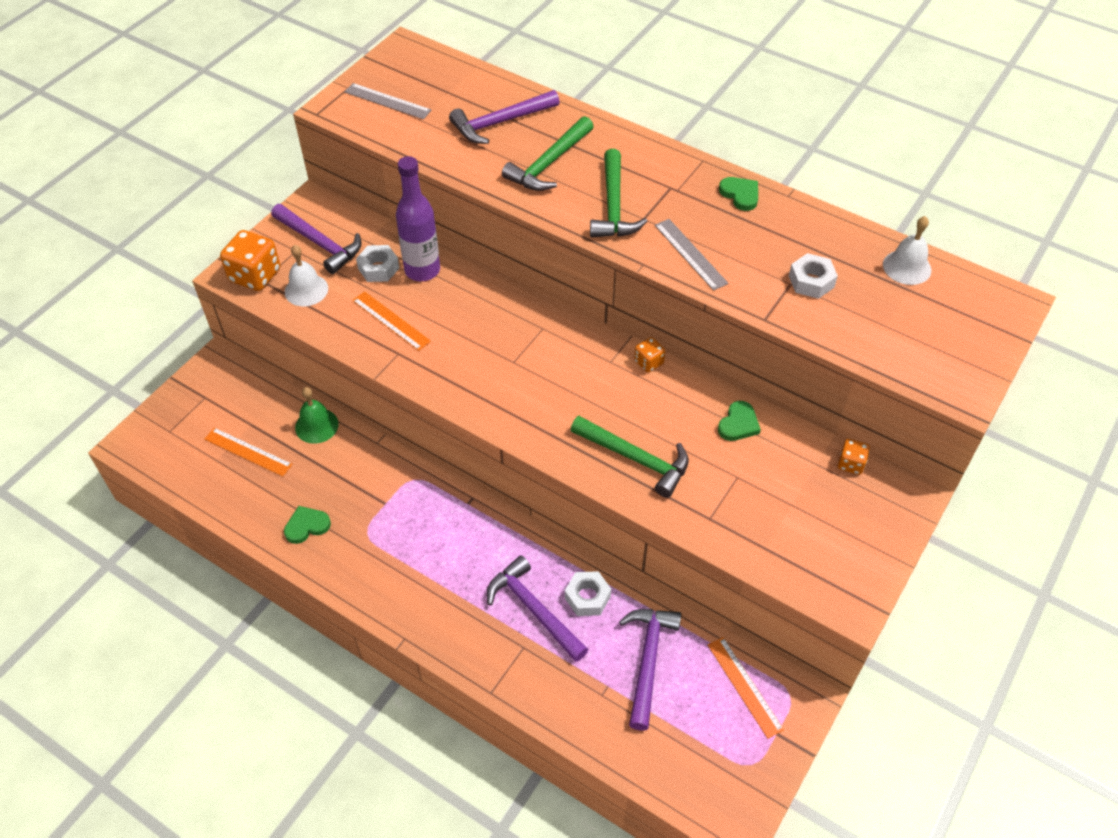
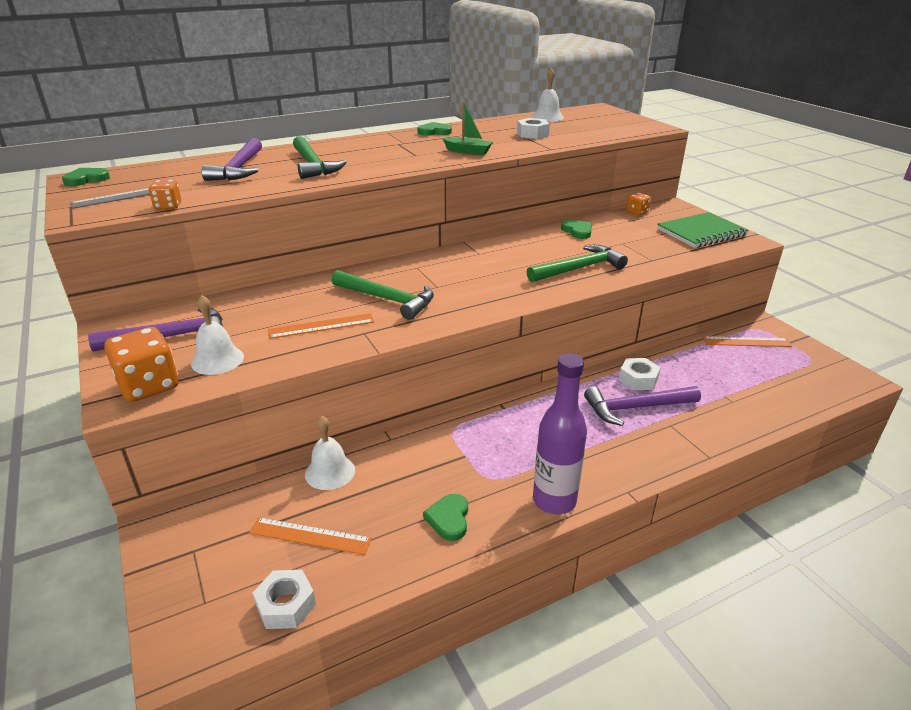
camera: 60 degrees left, 20 degrees down
orange ruler [204,427,293,476] -> orange ruler turned 45 degrees clockwise [249,517,372,555]
green bell [295,387,339,444] -> white bell [305,416,355,490]
white nut [356,245,399,282] -> white nut moved to [253,570,316,629]
purple bottle [396,156,440,281] -> purple bottle moved to [533,353,587,514]
green hammer [590,149,647,238] -> green hammer moved to [331,270,434,320]
purple hammer [619,609,681,731] -> none
orange dice [634,337,666,372] -> orange dice moved to [149,180,181,210]
grey ruler [655,219,728,291] -> green boat [442,101,493,155]
none -> green heart [62,168,110,186]
none -> green notebook [657,212,749,248]

